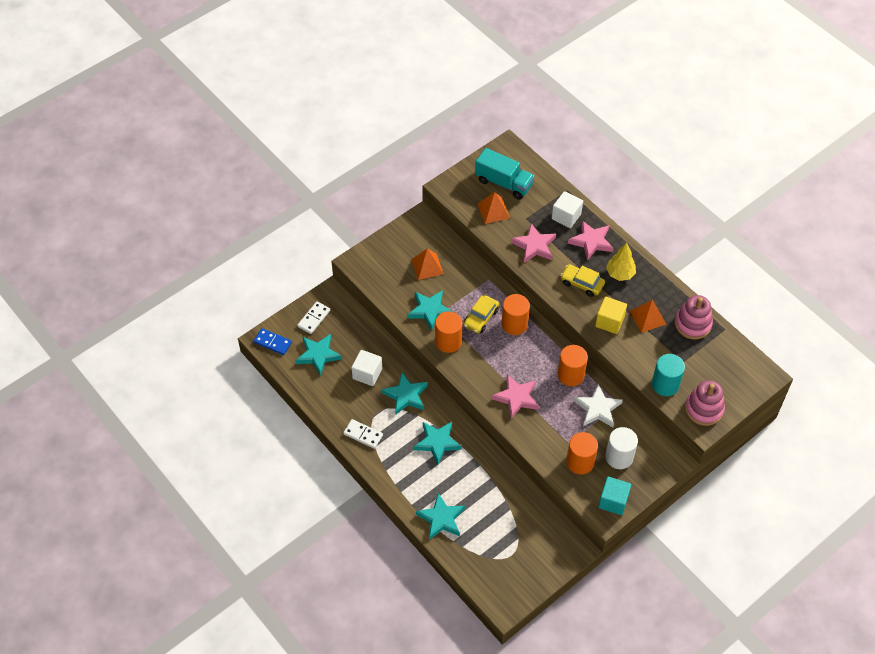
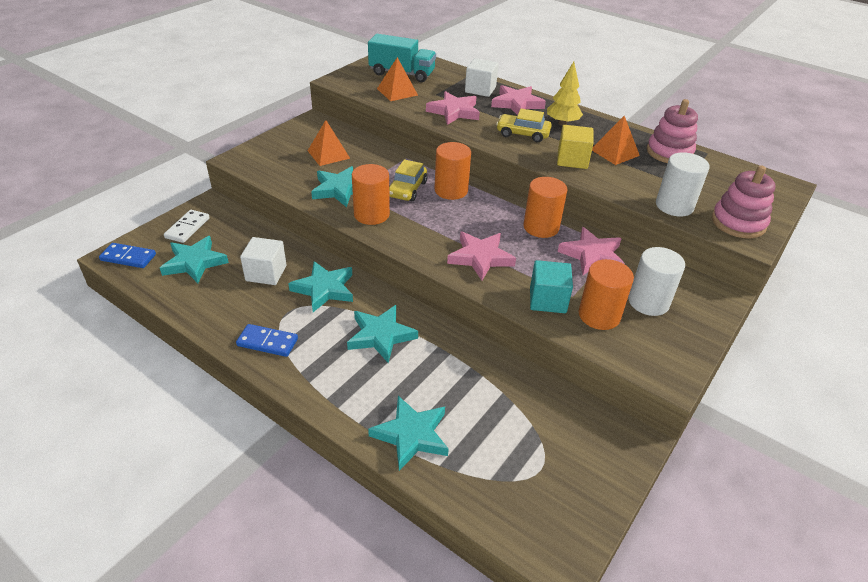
camera: 15 degrees left, 15 degrees down
white domino [343,419,383,449] -> blue domino [236,324,298,357]
white star [574,384,623,427] -> pink star [558,227,625,275]
turquoise cube [598,477,631,515] -> turquoise cube moved to [530,260,573,313]
turquoise cylinder [652,354,685,396] -> white cylinder [656,152,710,217]

